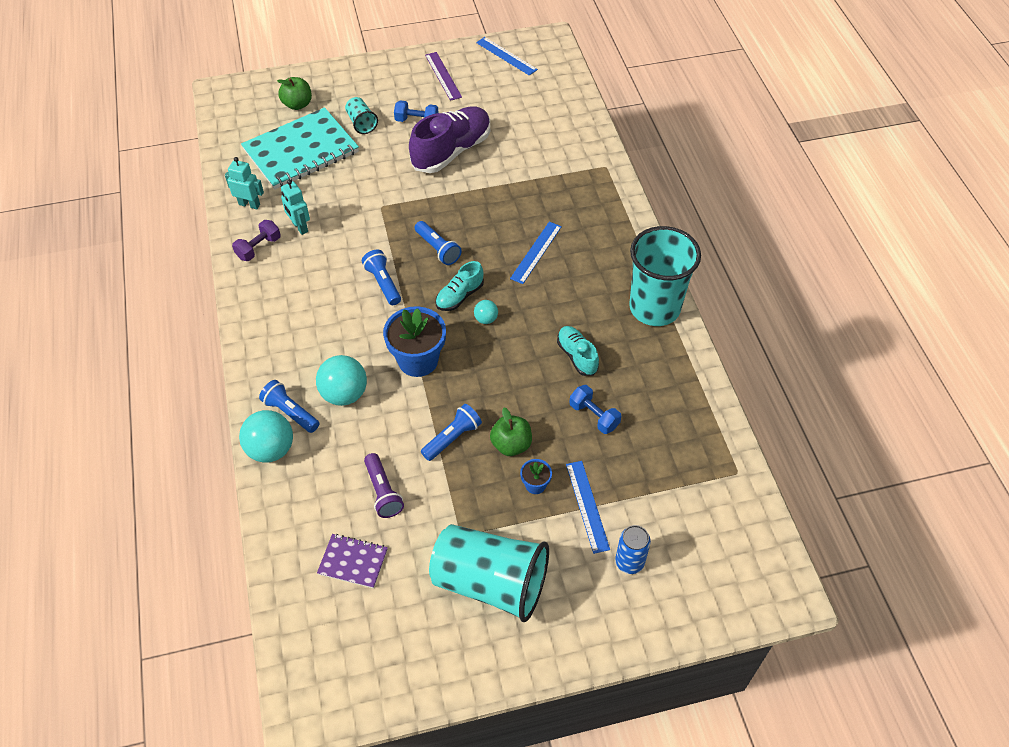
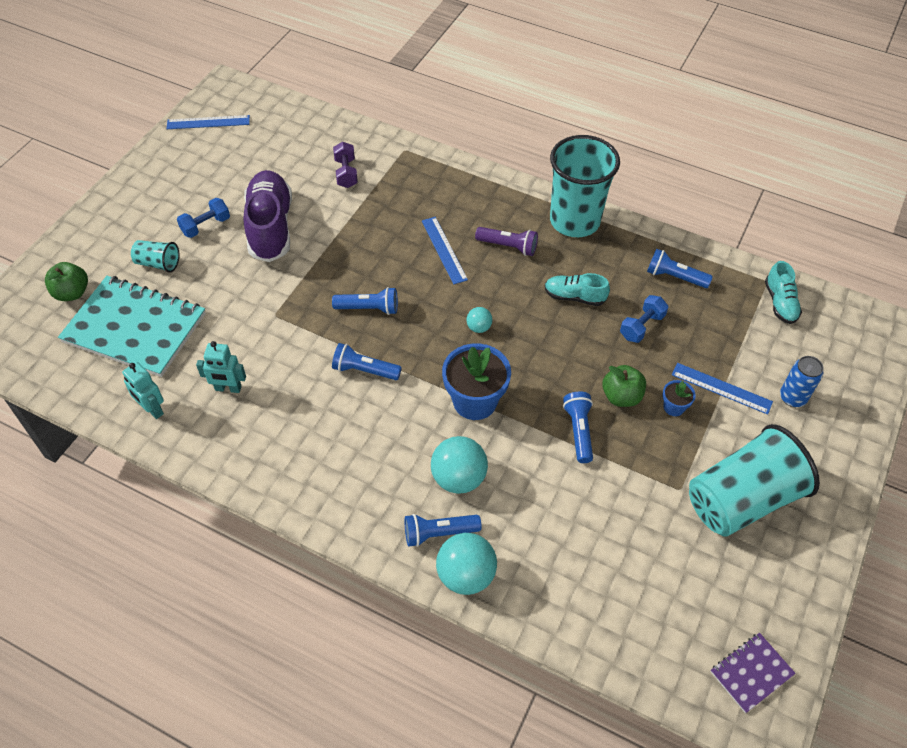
camera: 50 degrees left, 0 degrees up
turquoise robot [225,157,264,209] -> turquoise robot turned 105 degrees counterclockwise [122,362,164,419]
purple dumbbell [232,220,281,261] -> purple dumbbell moved to [333,142,358,188]
turquoise notebook [241,107,359,189] -> turquoise notebook turned 75 degrees counterclockwise [58,276,206,377]
purple notebook [317,534,388,588] -> purple notebook moved to [710,633,796,713]
purple flashlight [364,453,404,518] -> purple flashlight moved to [475,227,538,256]
purple ruler [425,52,462,101] -> none
turquoise shoe [436,261,484,311] -> turquoise shoe moved to [765,261,802,324]
blue dumbbell [569,385,621,434] -> blue dumbbell turned 45 degrees counterclockwise [620,295,668,343]
none -> blue flashlight [647,249,713,288]

